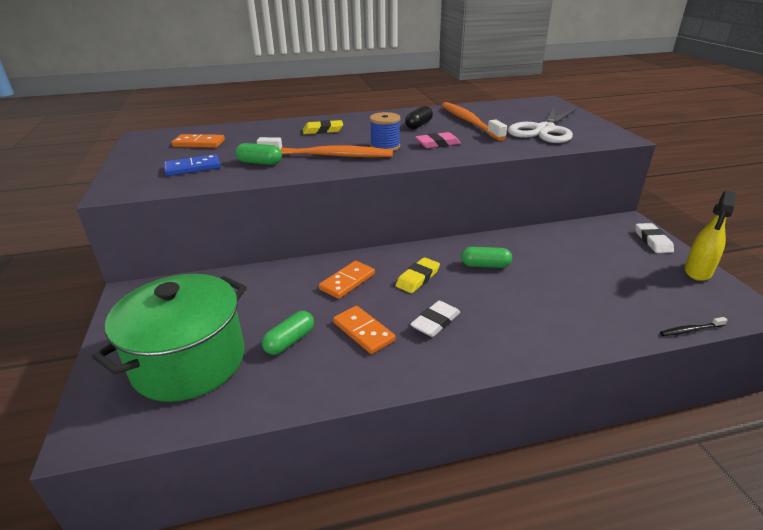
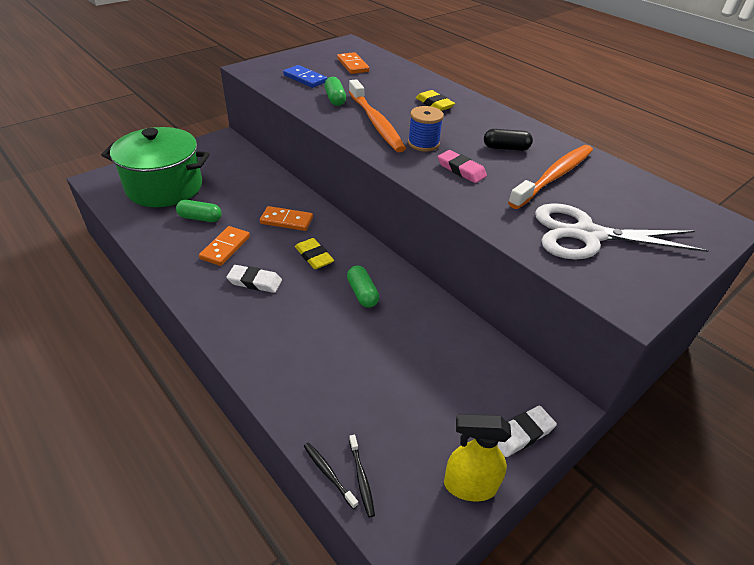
camera: 60 degrees right, 10 degrees up
yellow eraser [396,257,440,293] -> yellow eraser turned 45 degrees clockwise [295,238,334,269]
none -> black toothbrush [349,435,375,517]

